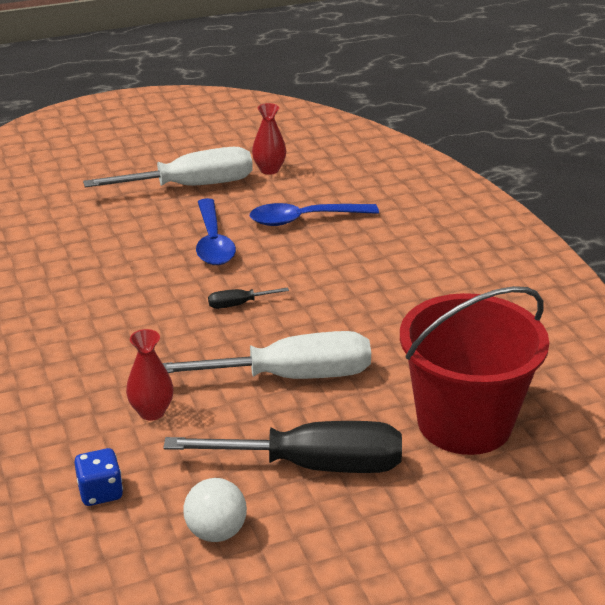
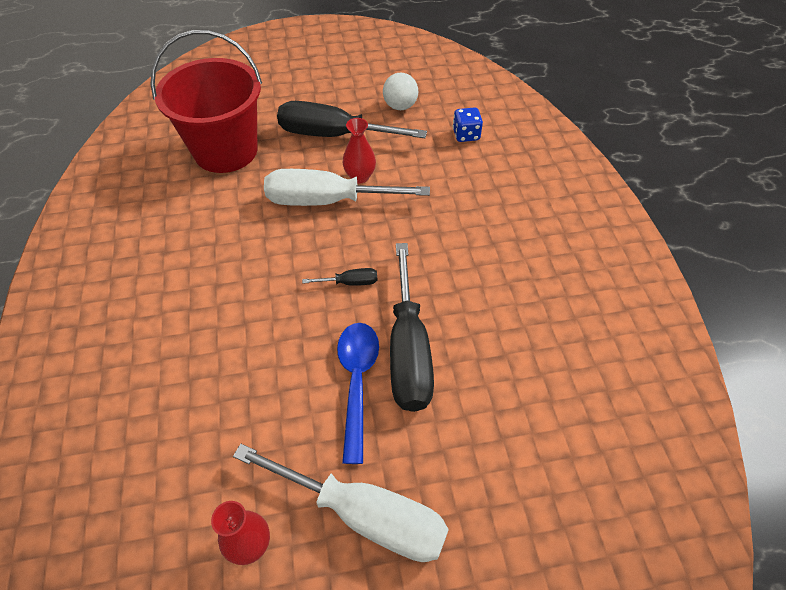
camera: 170 degrees left, 20 degrees up
white screwdriver [83,147,253,188] -> white screwdriver turned 150 degrees counterclockwise [233,444,449,562]
red vase [126,329,174,421] -> red vase moved to [343,118,376,183]
blue spoon [250,203,379,226] -> none
none -> black screwdriver [390,243,434,412]

